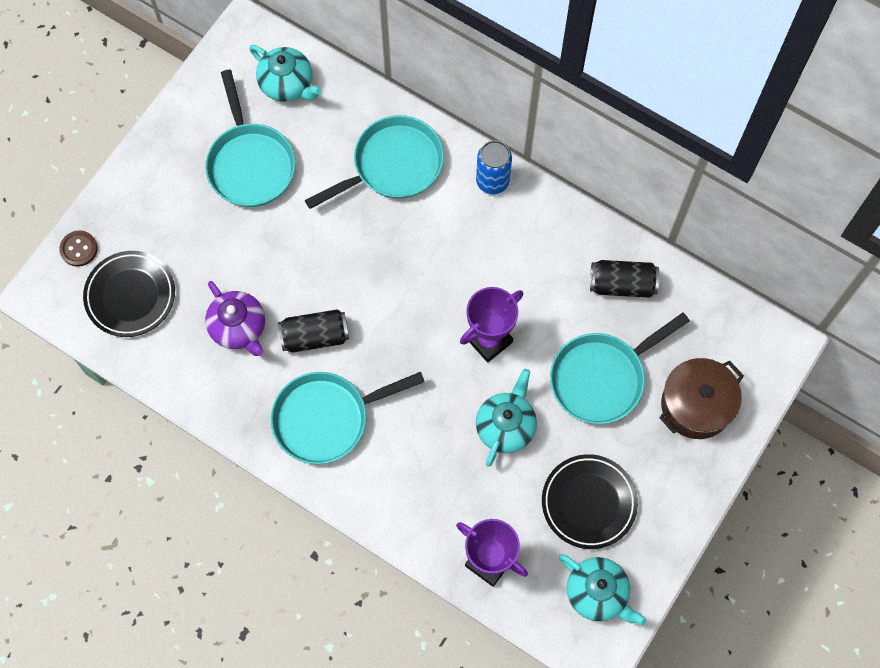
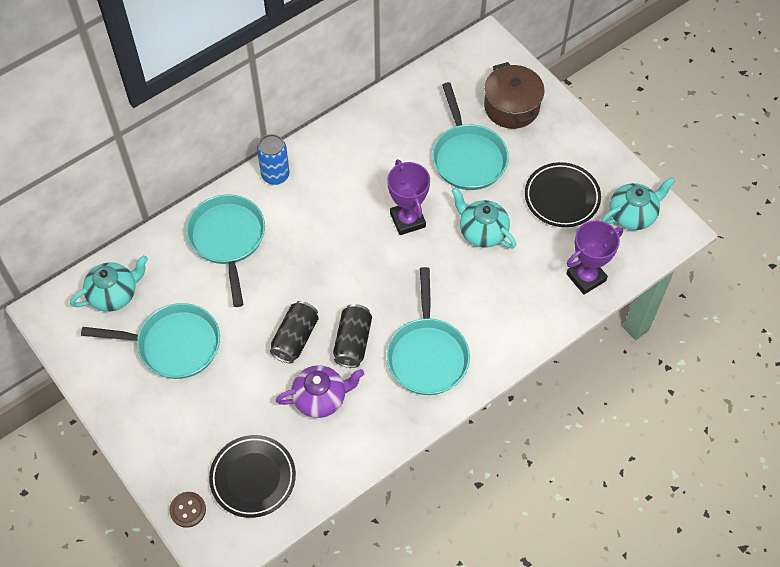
camera: 70 degrees left, 10 degrees down
black can [590,260,659,298] -> black can moved to [270,301,319,364]

